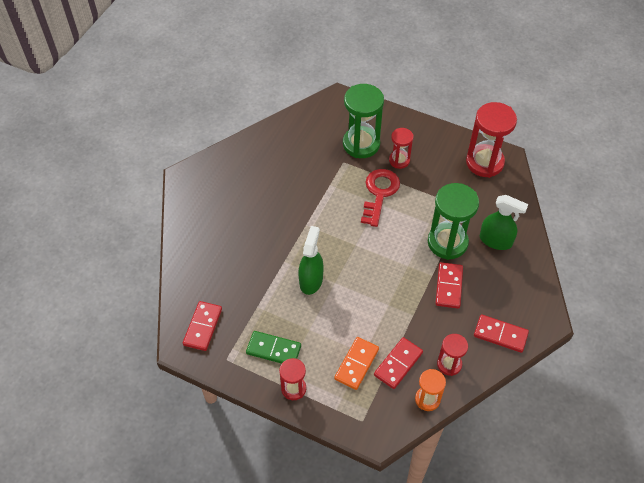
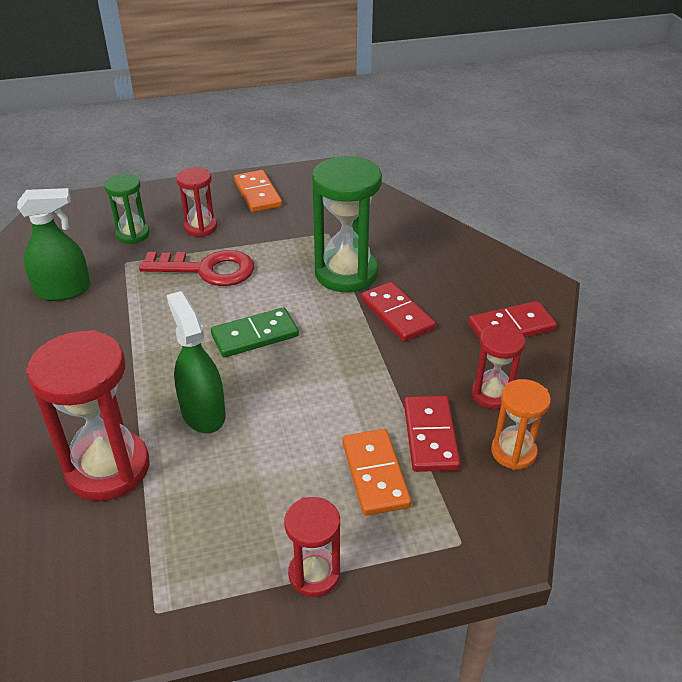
camera: 40 degrees left, 15 degrees down
red domino [183,301,222,351] -> none
green domino [246,331,301,364] -> green domino moved to [211,307,299,357]
green hourglass [343,84,384,158] -> green hourglass [104,174,150,244], size x0.56
red key [361,169,400,227] -> red key turned 120 degrees clockwise [139,250,254,286]
red hourglass [466,102,517,178] -> red hourglass moved to [26,330,149,501]
green spray bottle [480,195,528,250] -> green spray bottle moved to [17,188,91,301]
none -> orange domino [234,170,282,212]

